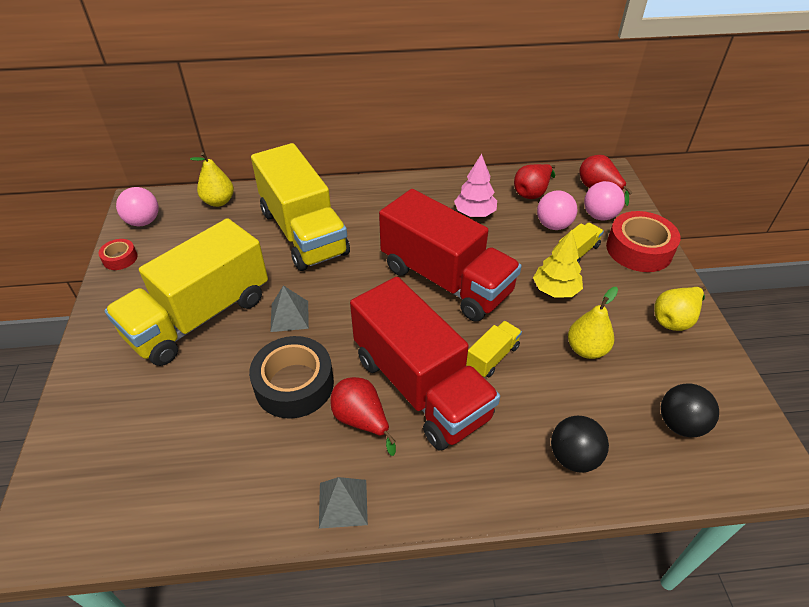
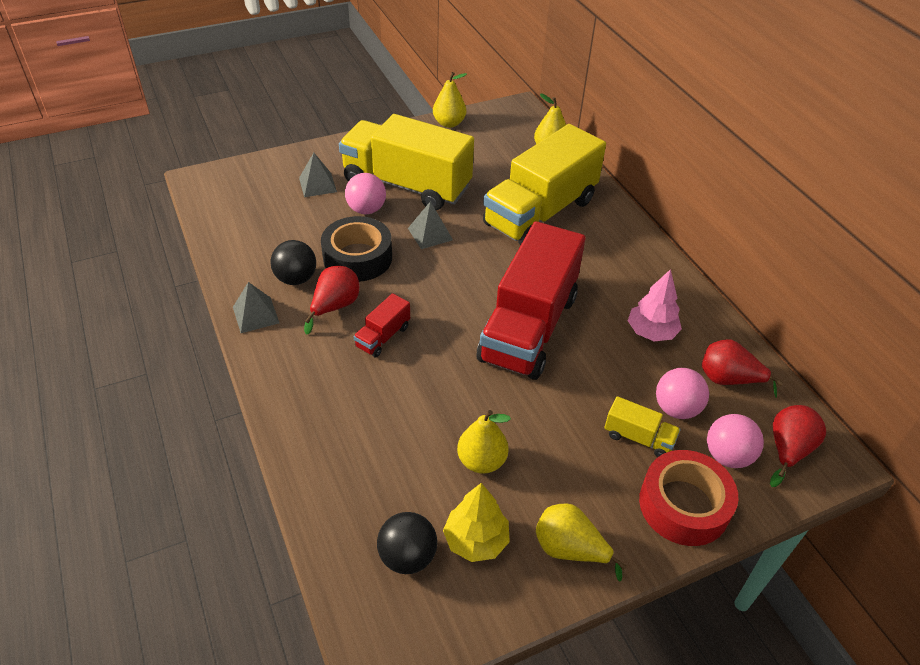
camera: 70 degrees right, 0 degrees up
red tape [99,239,137,270] -> yellow pear [433,72,467,128]
pink ball [116,187,159,226] -> pink ball moved to [345,173,386,214]
red truck [350,277,500,450] -> red truck [354,293,410,357], size x0.41
yellow truck [466,321,522,377] -> none
yellow tree [533,230,583,298] -> yellow tree moved to [443,483,510,562]
black ball [551,416,609,473] -> black ball moved to [270,240,316,285]
none -> grey pyramid [299,153,337,197]

